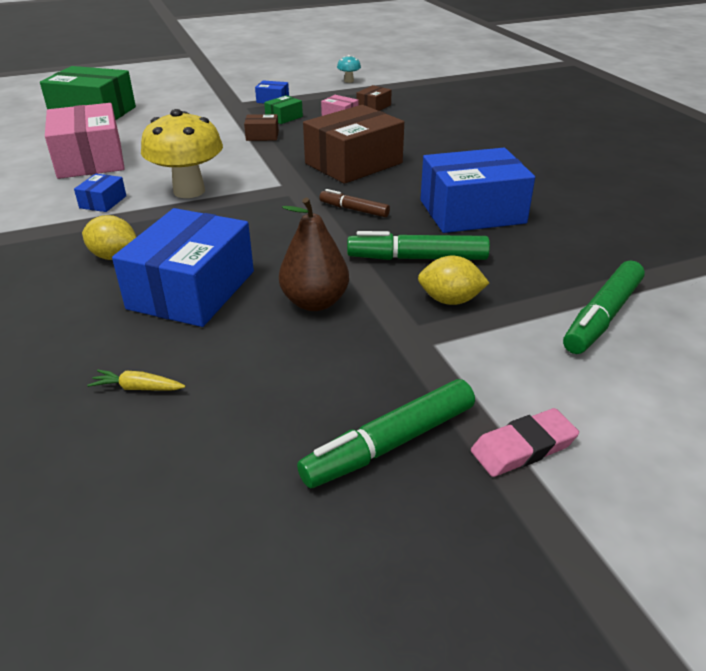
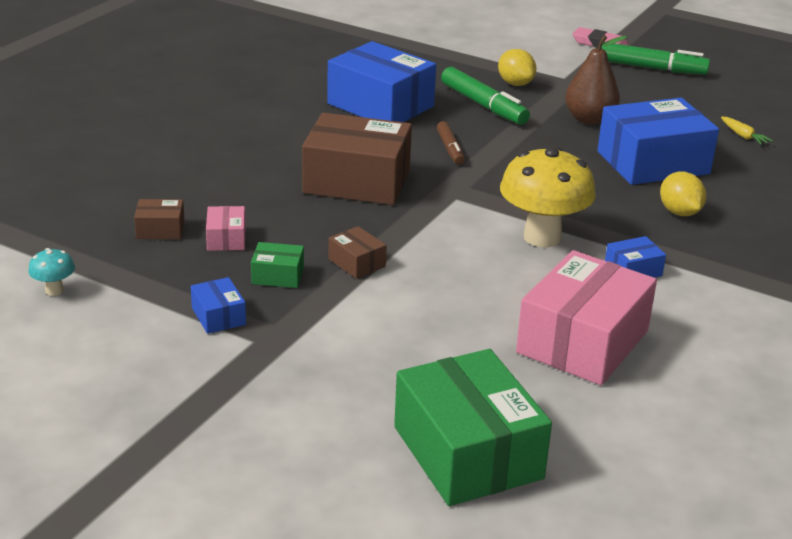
camera: 130 degrees left, 5 degrees down
green marker [563,260,645,354] -> none

